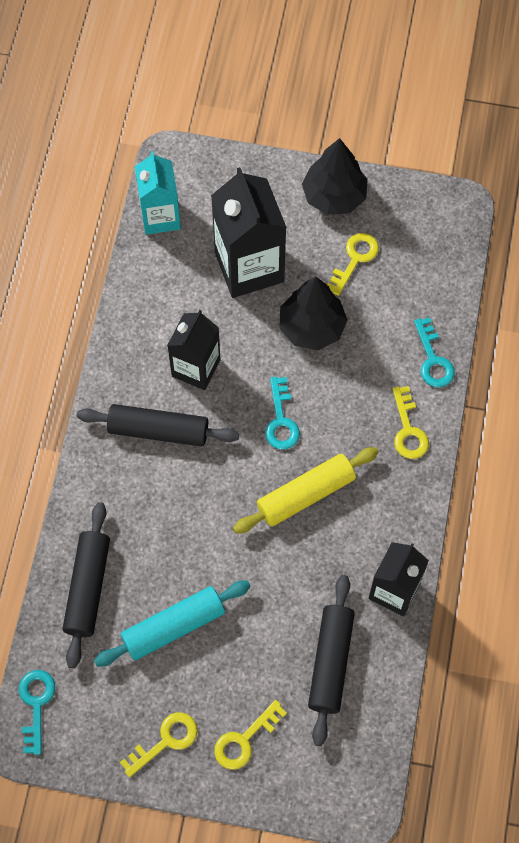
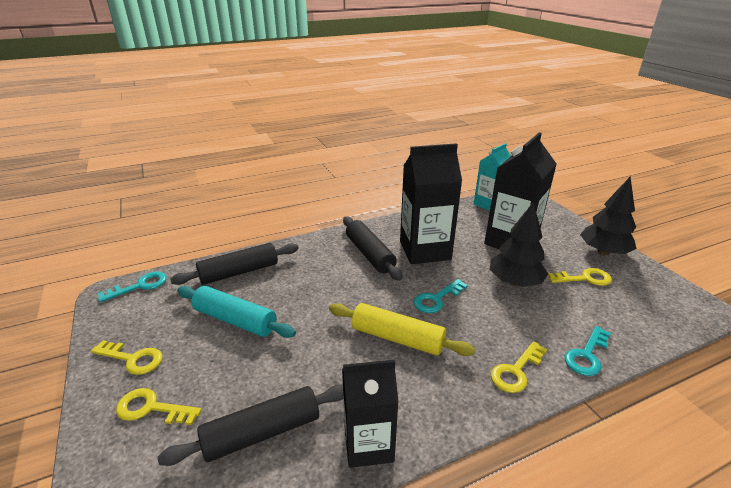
camera: 55 degrees right, 35 degrees down
black carton [167,310,221,390] -> black carton [400,143,462,264], size x1.53

